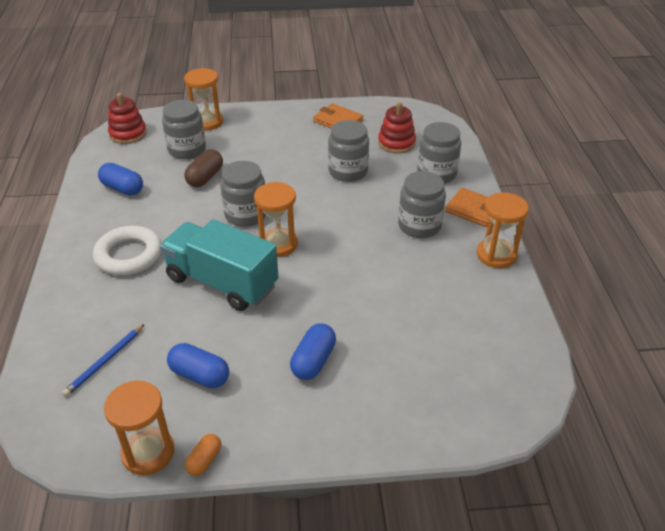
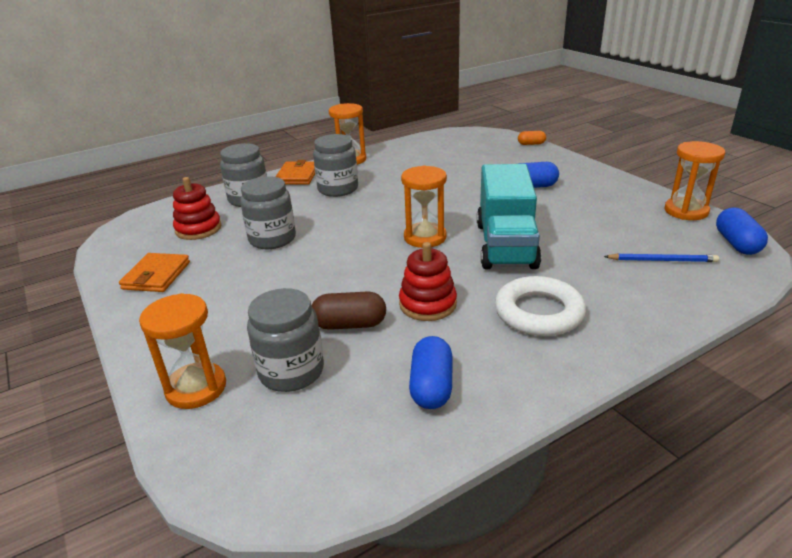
camera: 115 degrees left, 10 degrees down
red stacking toy [108,93,147,144] -> red stacking toy moved to [399,242,457,321]
blue capsule [167,343,229,388] -> blue capsule moved to [716,208,768,255]
orange capsule [185,434,221,476] -> orange capsule moved to [518,131,546,145]
grey jar [220,161,266,227] -> none

